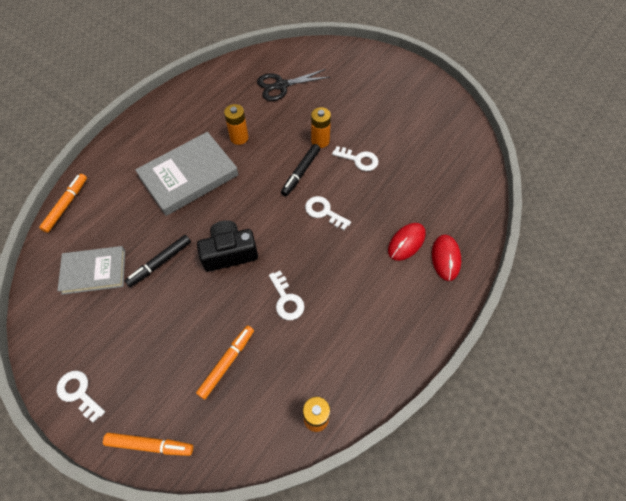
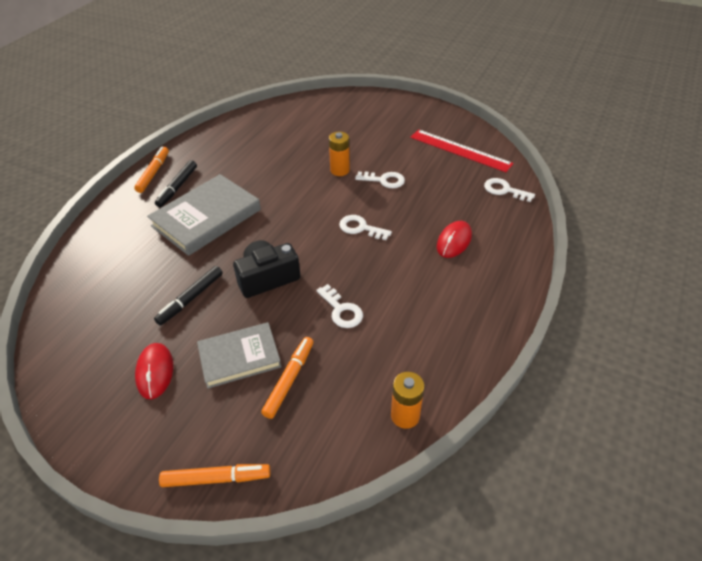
camera: 10 degrees left, 15 degrees down
orange marker [39,174,87,233] -> orange marker moved to [134,147,169,193]
grey book [57,246,125,295] -> grey book moved to [197,322,282,389]
white key [57,371,105,423] -> white key moved to [484,178,535,202]
orange battery [224,104,248,145] -> none
black scissors [257,69,330,101] -> none
black marker [281,144,320,196] -> black marker moved to [155,160,197,208]
red mouse [432,234,461,281] -> red mouse moved to [135,343,173,399]
none -> red ruler [410,129,514,172]

